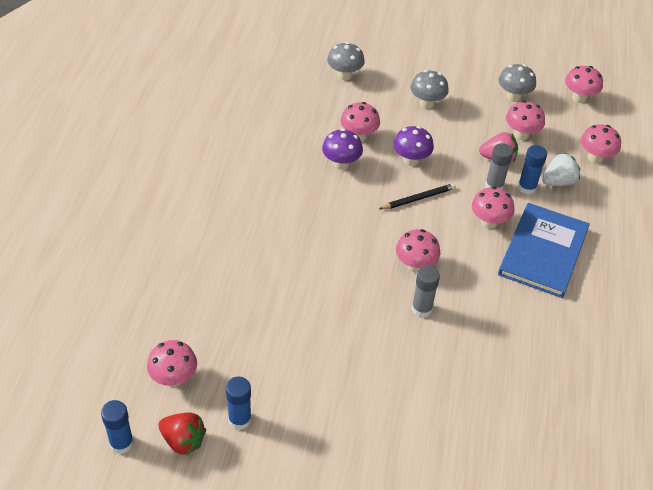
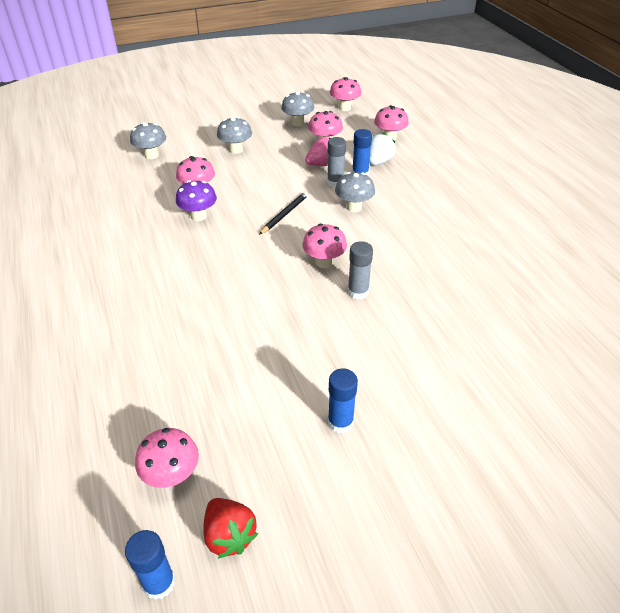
camera: 30 degrees left, 5 degrees down
red strawberry [159,412,206,456] -> red strawberry turned 60 degrees clockwise [203,498,258,558]
blue glue stick [226,376,252,430] -> blue glue stick moved to [328,368,358,433]
purple mushroom [393,126,434,166] -> none
pink mushroom [472,186,514,229] -> grey mushroom [335,172,375,212]
blue book [498,203,590,298] -> none

